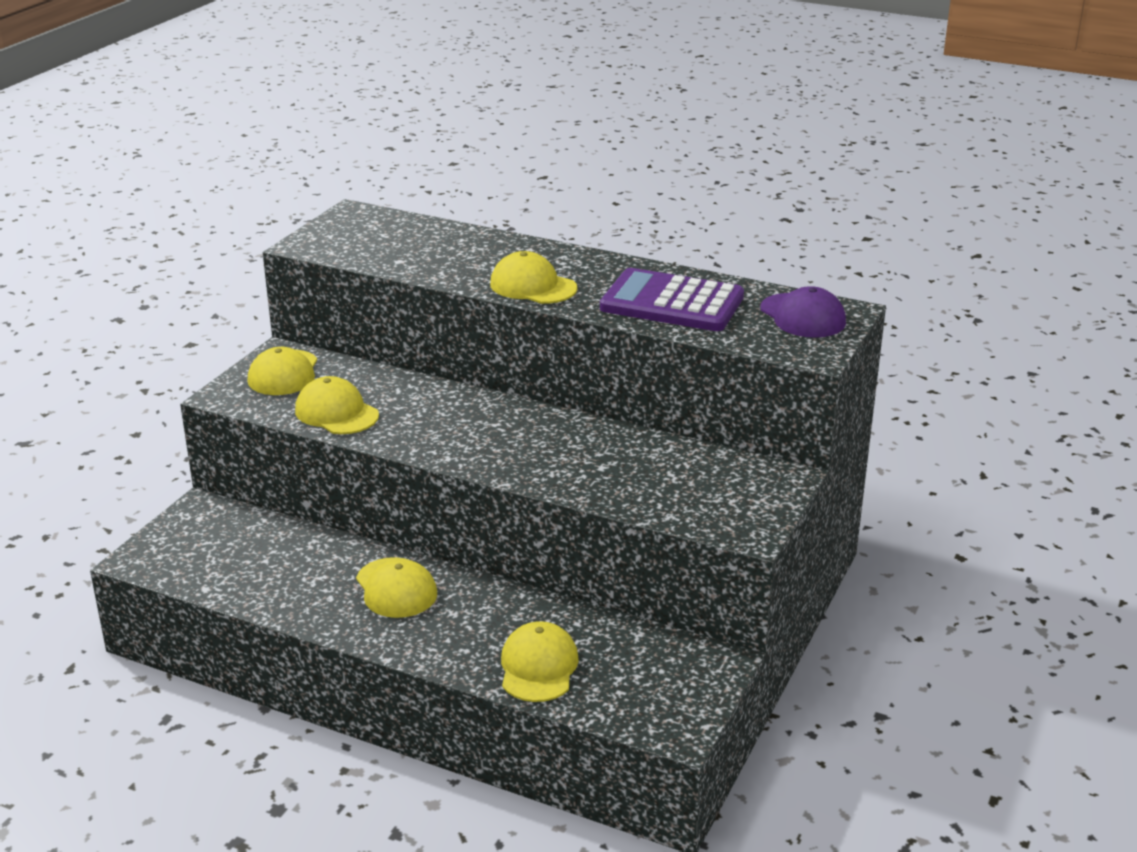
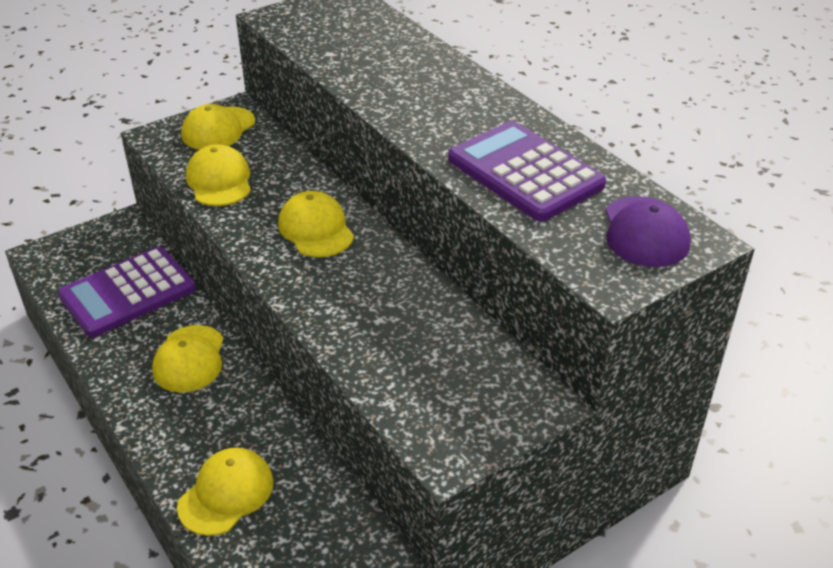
camera: 30 degrees right, 10 degrees up
yellow cap [490,251,577,304] -> yellow cap moved to [278,191,354,257]
none -> purple calculator [58,247,196,337]

